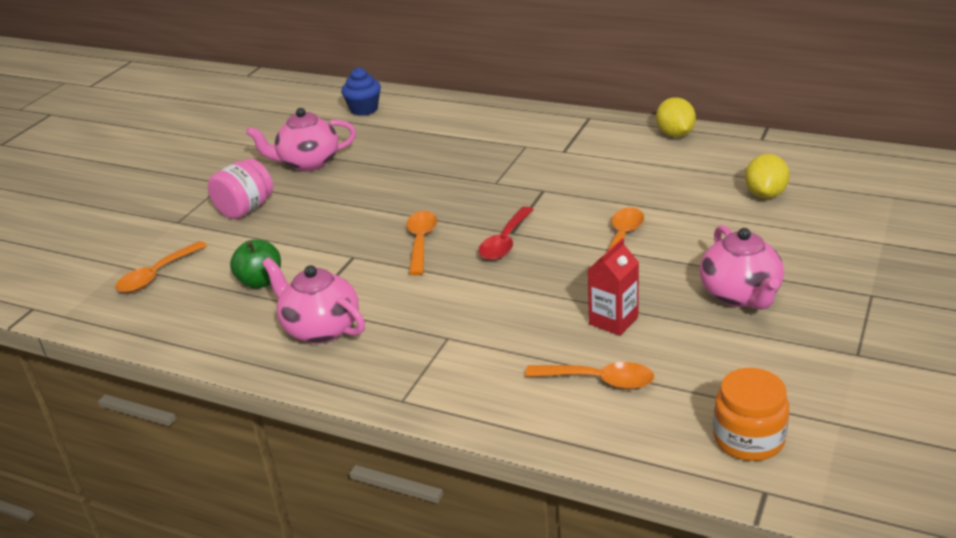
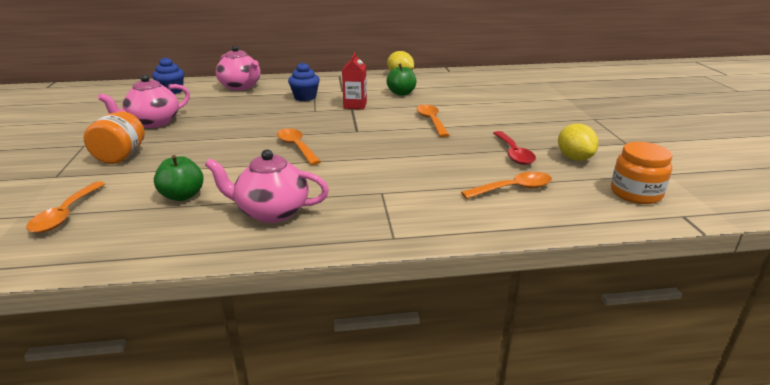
camera: 35 degrees left, 5 degrees down
pink jar [208,159,273,219] -> orange jar [84,111,145,164]
red spoon [478,207,533,260] -> red spoon moved to [493,131,536,165]
red carton [588,238,639,336] -> red carton moved to [342,52,367,109]
pink teapot [700,225,784,310] -> pink teapot moved to [216,45,260,91]
yellow lemon [745,154,790,199] -> yellow lemon moved to [558,124,599,161]
none -> blue cupcake [288,62,320,101]
none -> green apple [387,64,416,96]

